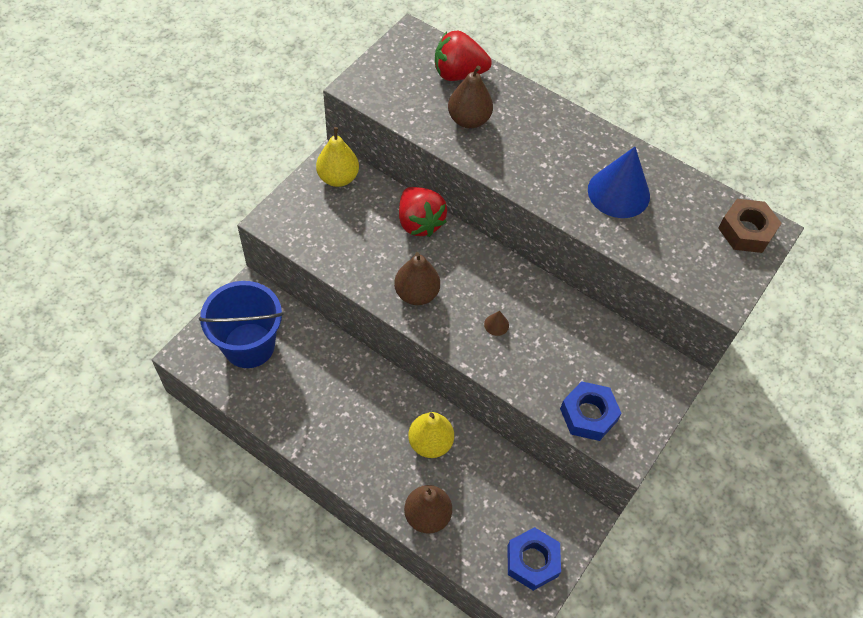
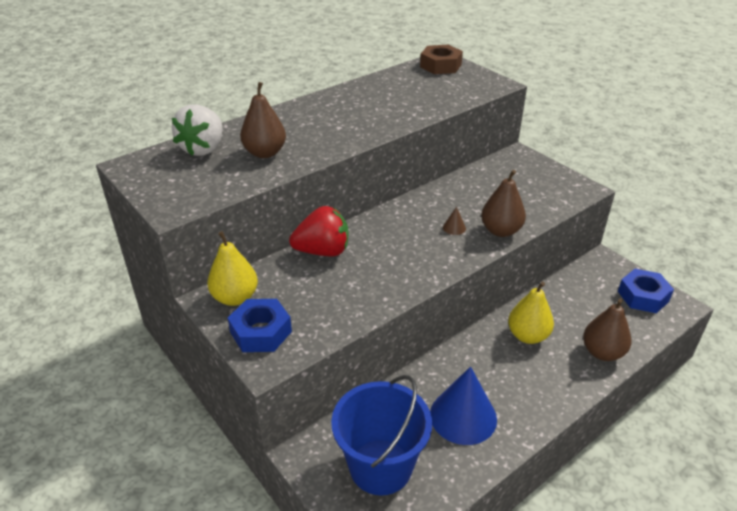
camera: 70 degrees left, 20 degrees down
brown pear [394,252,440,305] -> brown pear moved to [481,170,526,237]
red strawberry [435,31,492,81] -> white strawberry [172,104,223,156]
blue nut [560,381,622,441] -> blue nut moved to [228,299,292,352]
blue cone [588,147,650,218] -> blue cone moved to [430,366,497,445]

